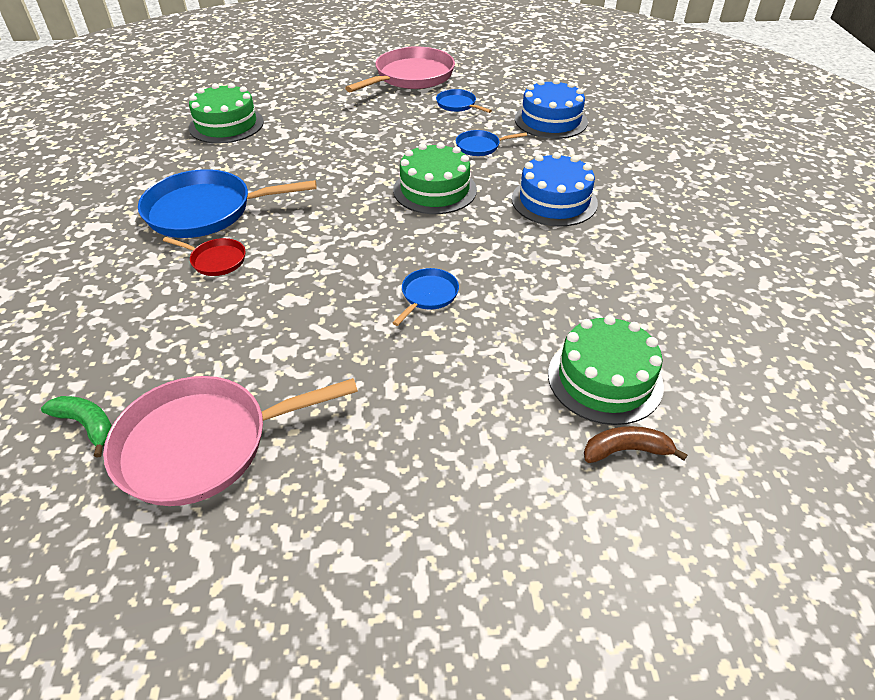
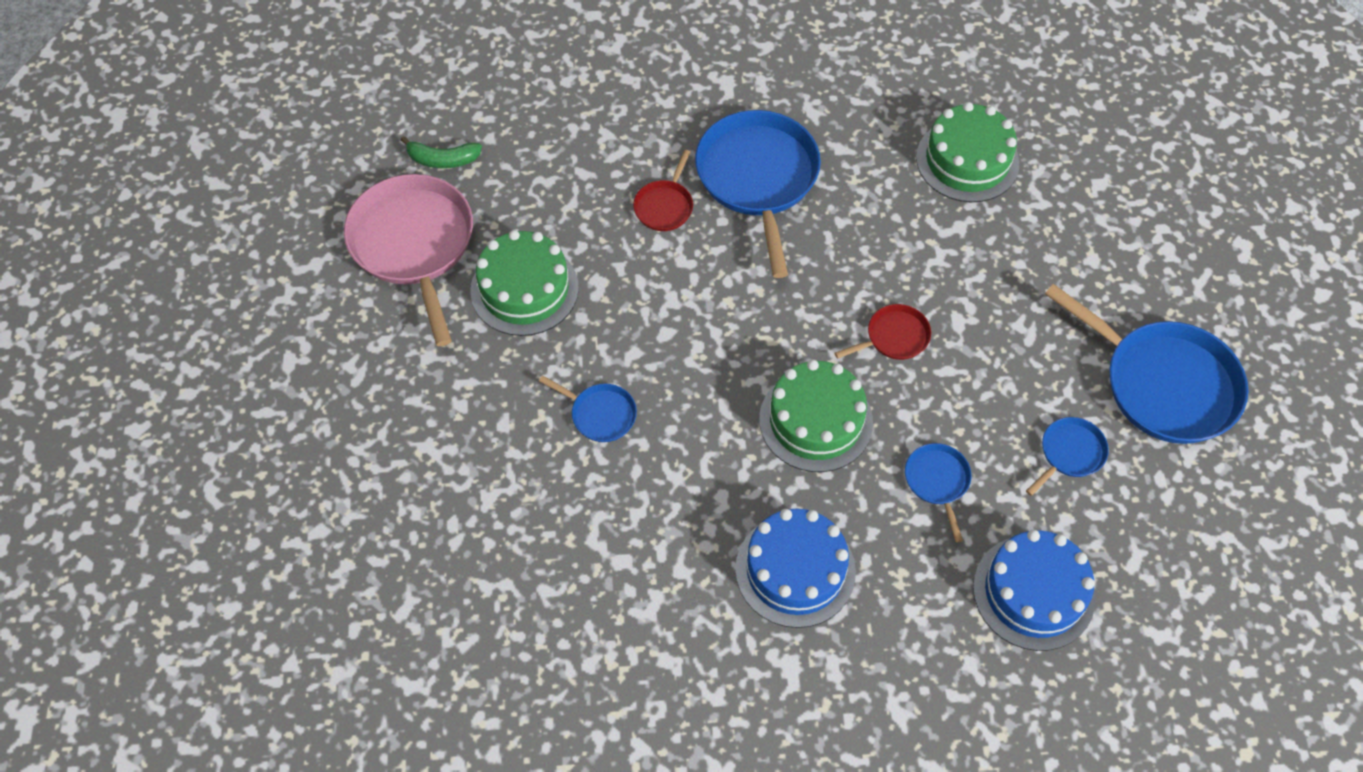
camera: 90 degrees right, 15 degrees up
green banana [41,396,112,458] -> green banana turned 60 degrees clockwise [401,136,482,168]
pink pan [345,46,455,92] -> blue pan [1045,284,1248,444]
green cake [548,315,664,425] -> green cake moved to [470,230,579,336]
brown banana [584,426,687,463] -> none
none -> red pan [835,304,931,360]

